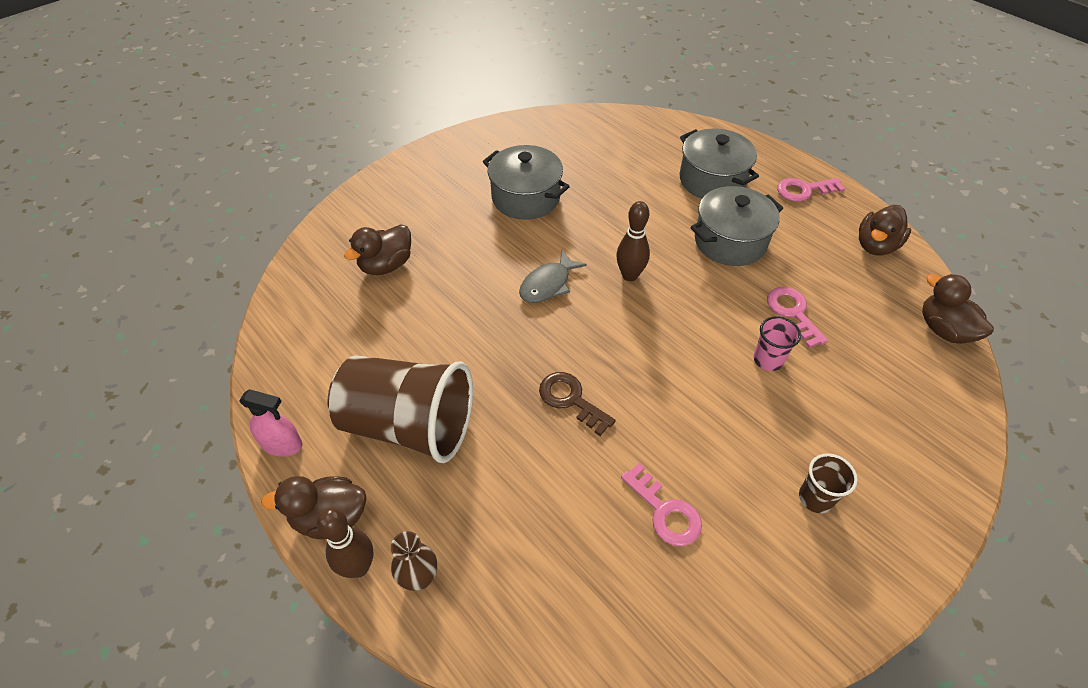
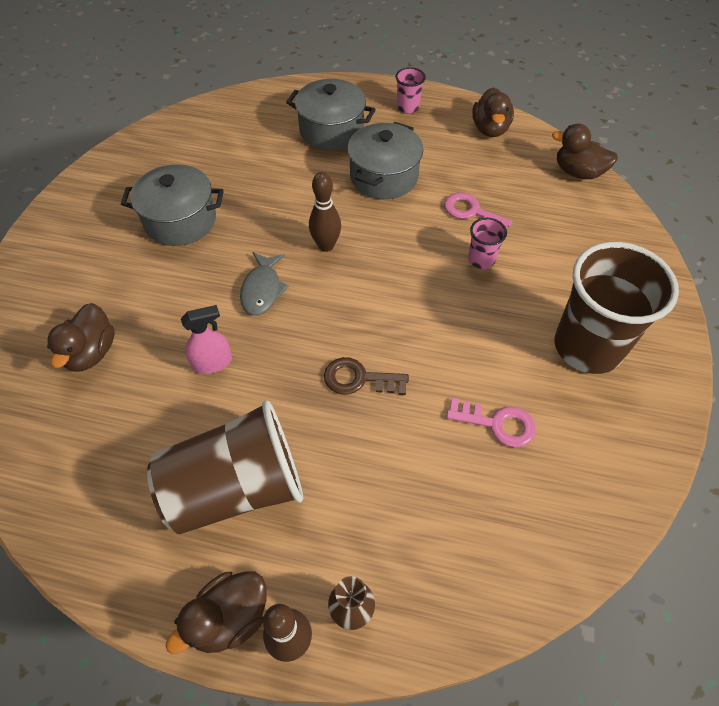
camera: 35 degrees left, 5 degrees up
pink spray bottle [239,389,302,457] -> pink spray bottle moved to [181,305,232,374]
pink key [777,178,845,202] -> pink cup [395,67,426,113]
brown cup [799,453,858,513] -> brown cup [554,242,679,374], size x2.32

